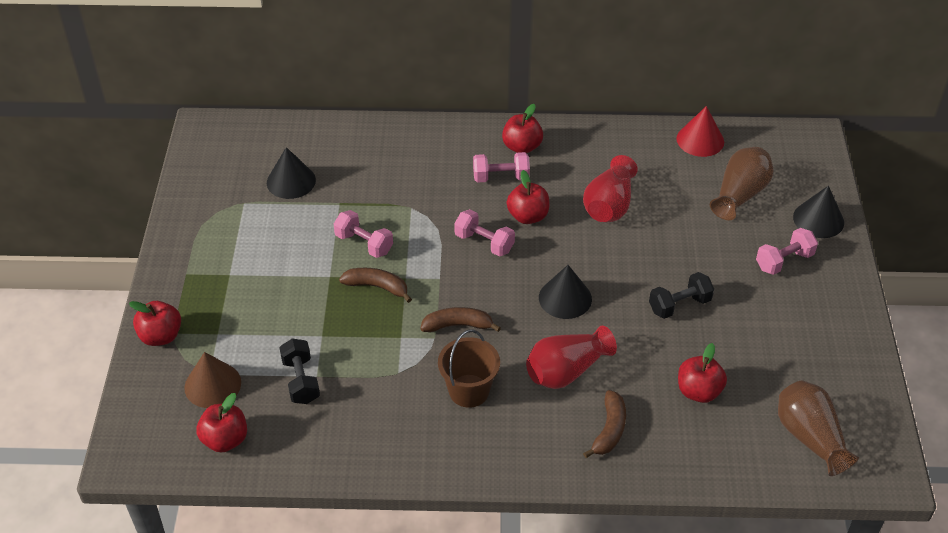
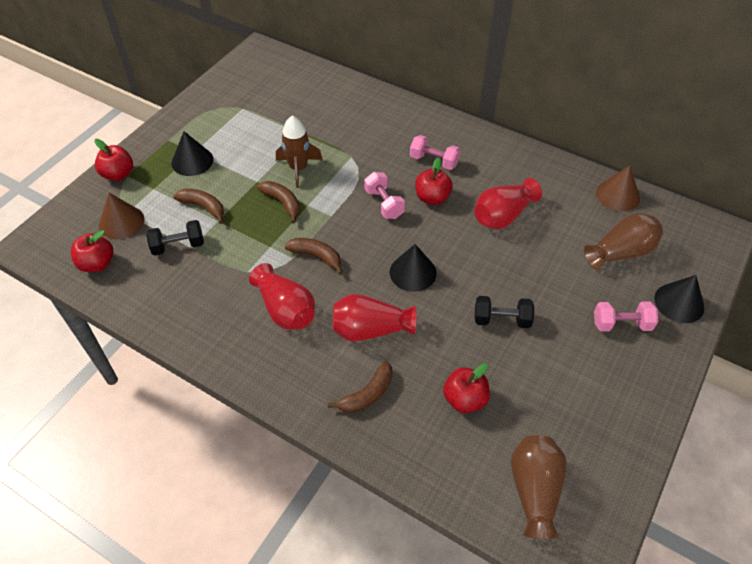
camera: 30 degrees right, 5 degrees up
black cone [267,147,316,199] -> black cone moved to [172,131,213,176]
black dumbbell [279,339,320,404] -> black dumbbell turned 60 degrees clockwise [146,220,204,256]
pink dumbbell [334,210,393,258] -> brown rocket [276,116,323,188]
brown bucket [438,329,500,408] -> red vase [249,263,315,330]
red apple [502,104,543,153] -> none
red cone [676,106,724,157] -> brown cone [596,165,640,211]
none -> brown banana [173,189,224,224]

